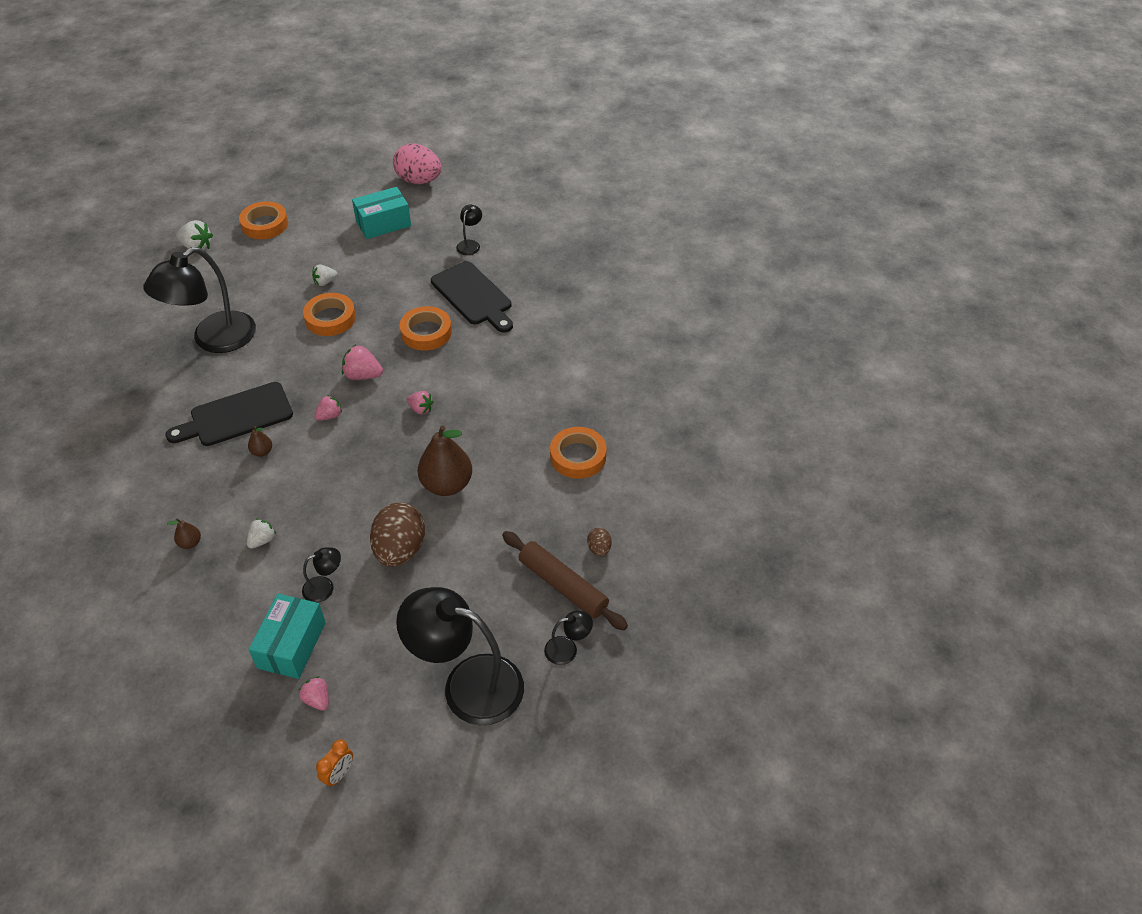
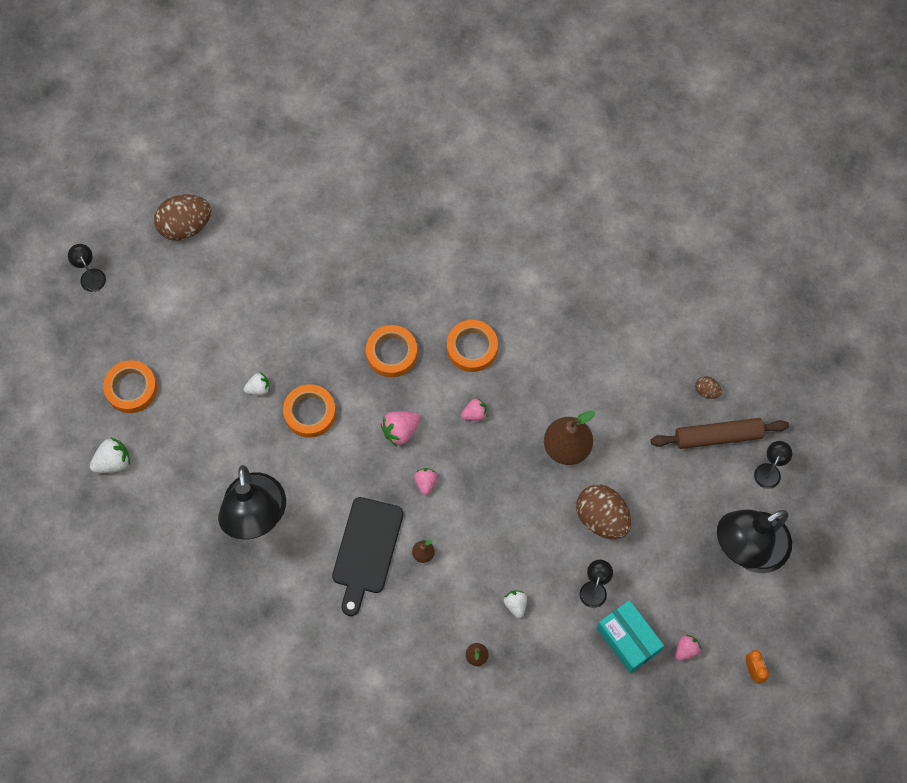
camera: 50 degrees left, 20 degrees up
pink strawberry [298,676,329,711] -> pink strawberry turned 135 degrees clockwise [675,635,701,661]
white strawberry [312,264,337,286] -> white strawberry turned 120 degrees counterclockwise [244,373,270,395]
turquoise box [352,187,411,239] -> none
pink egg [393,143,441,184] -> brown egg [154,195,212,241]
black cutting board [431,261,513,333] -> none
black lamp [456,204,482,255] -> black lamp moved to [68,244,106,292]
orange tape [550,427,607,479] -> orange tape moved to [447,320,498,372]

